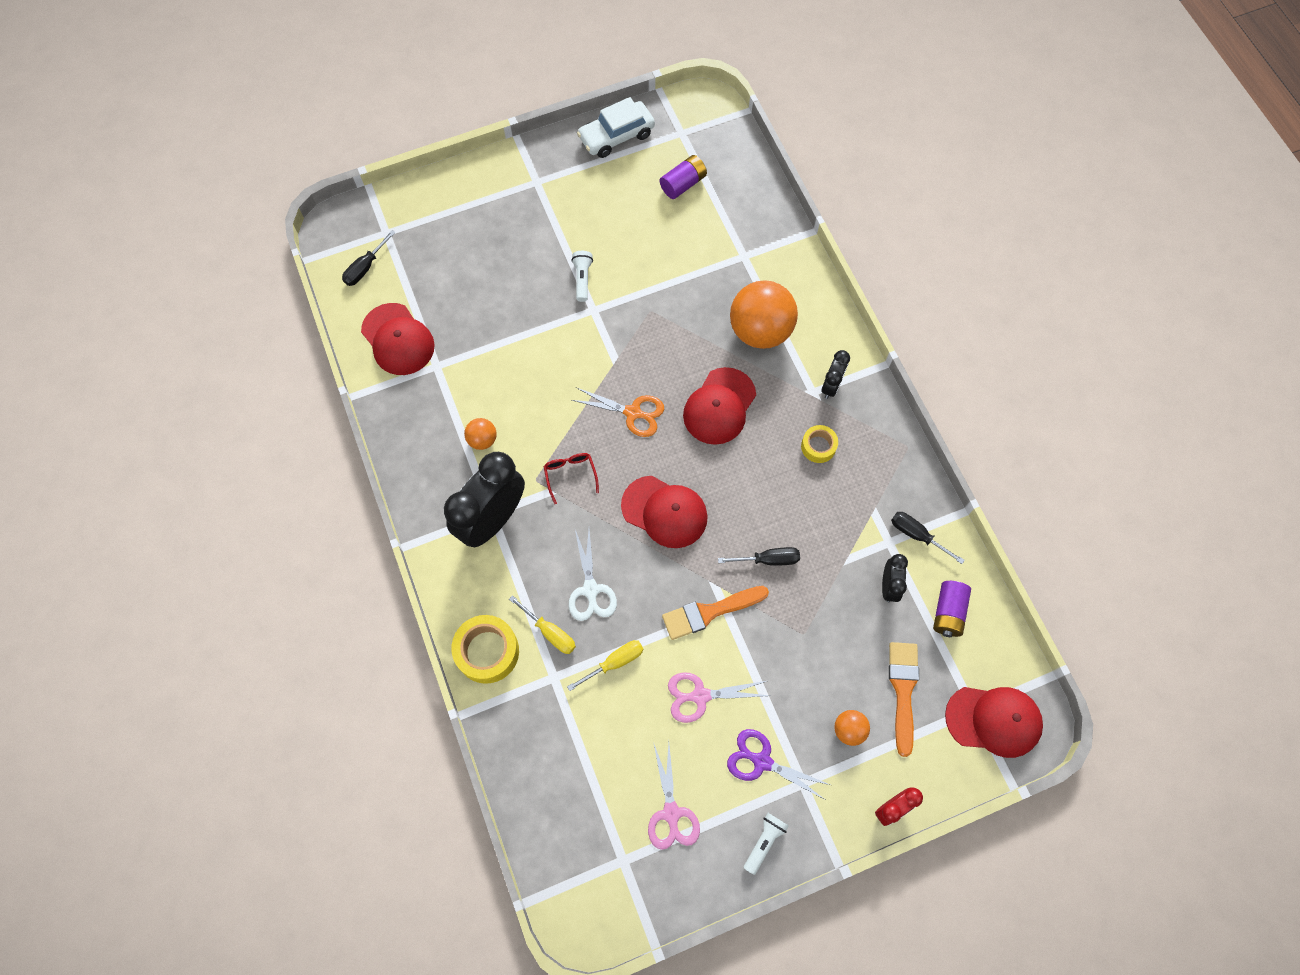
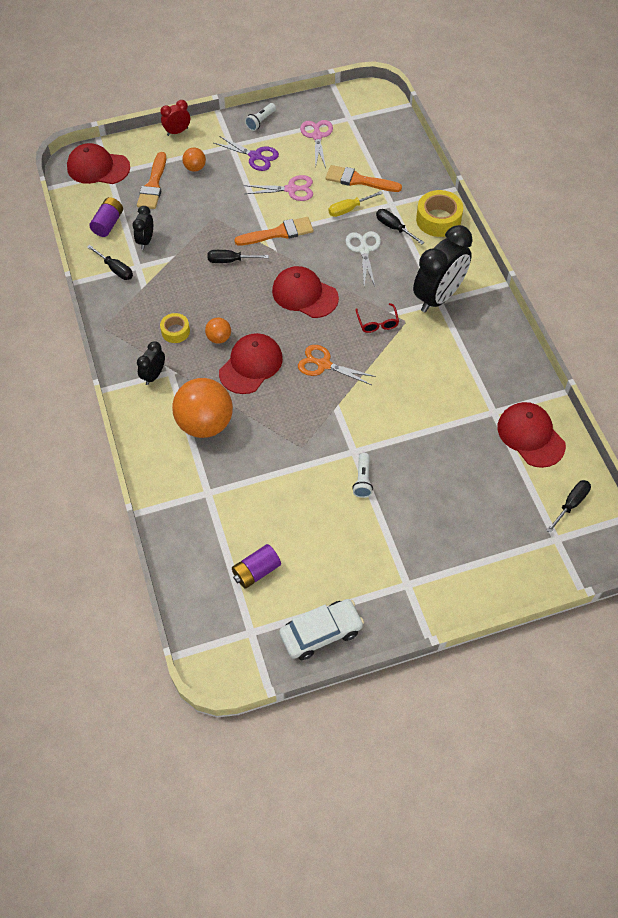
camera: 175 degrees left, 10 degrees down
orange ball [464,418,497,450] -> orange ball moved to [205,318,231,344]
yellow screwdriver [509,595,576,654] -> black screwdriver [376,209,424,244]
none -> orange brush [326,165,402,192]

